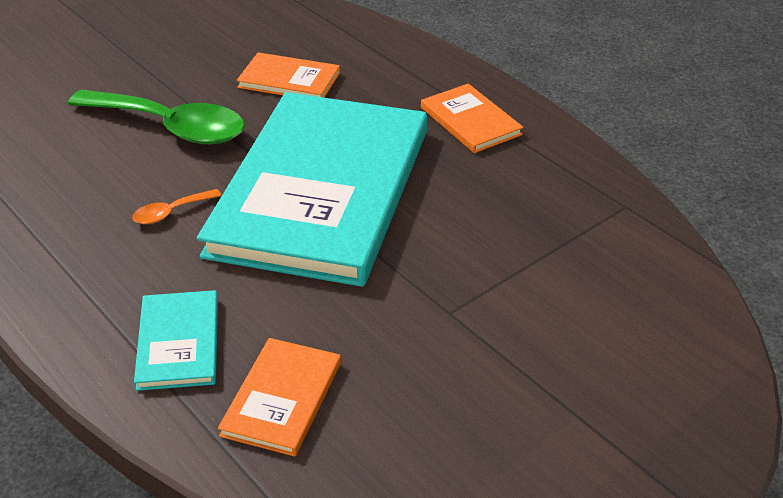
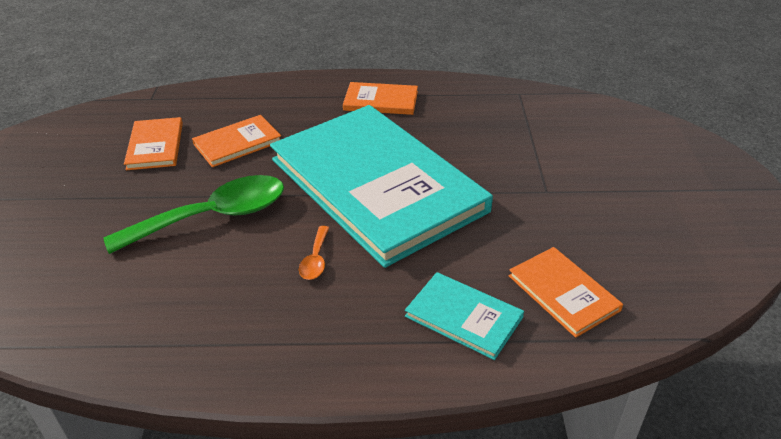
camera: 50 degrees left, 0 degrees up
none -> orange book [124,117,183,170]

